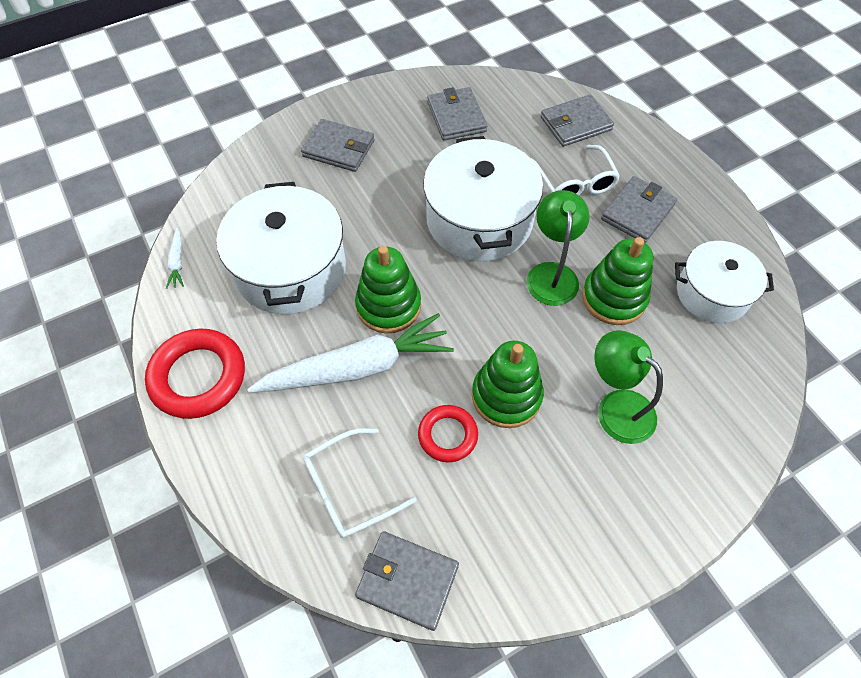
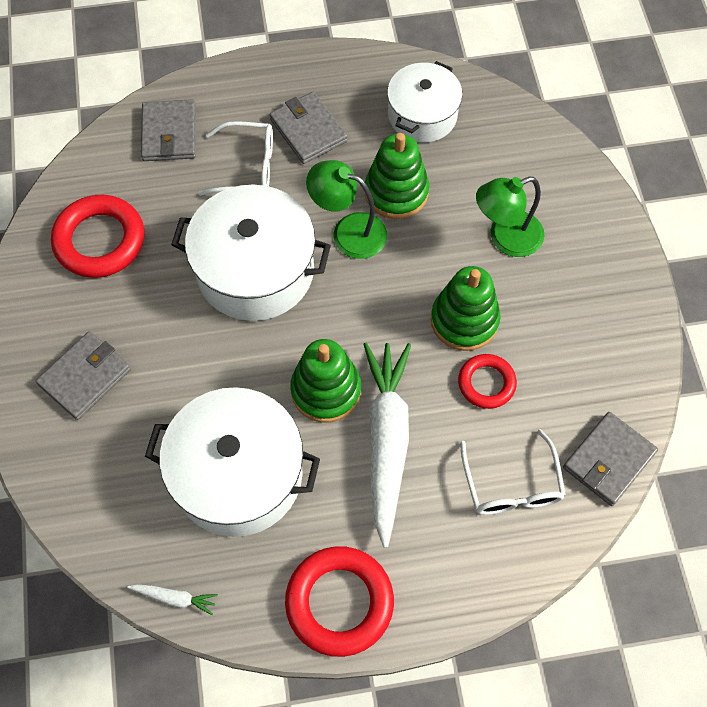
camera: 70 degrees left, 5 degrees up
grey wallet [427,87,487,141] -> red ring [51,195,144,278]

